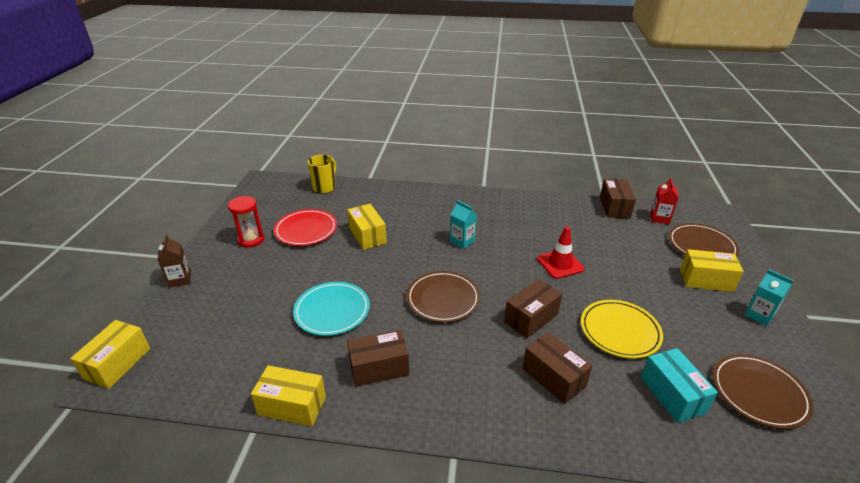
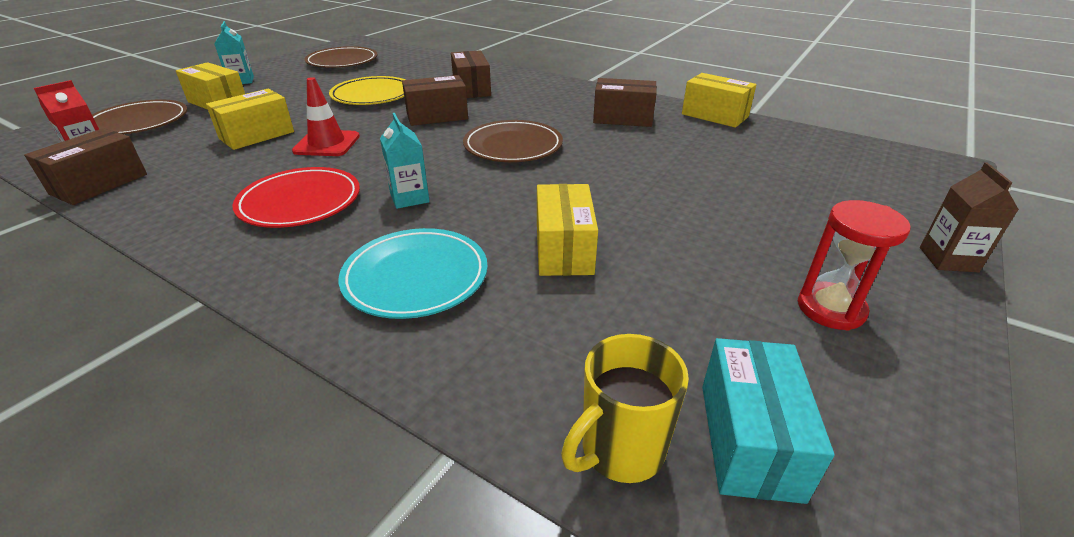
camera: 155 degrees left, 0 degrees up
yellow box [70,320,150,389] -> yellow box moved to [206,89,294,150]
red plate [274,209,337,246] -> red plate moved to [233,167,360,228]
turquoise plate [293,282,370,336] -> turquoise plate moved to [339,228,488,319]
turquoise box [641,348,718,423] -> turquoise box moved to [702,338,835,504]

